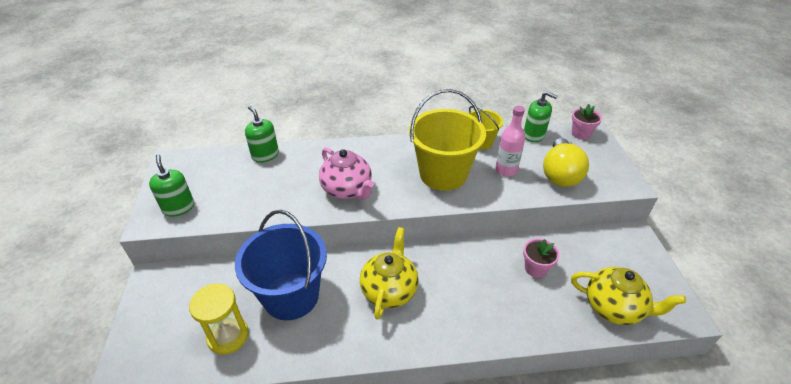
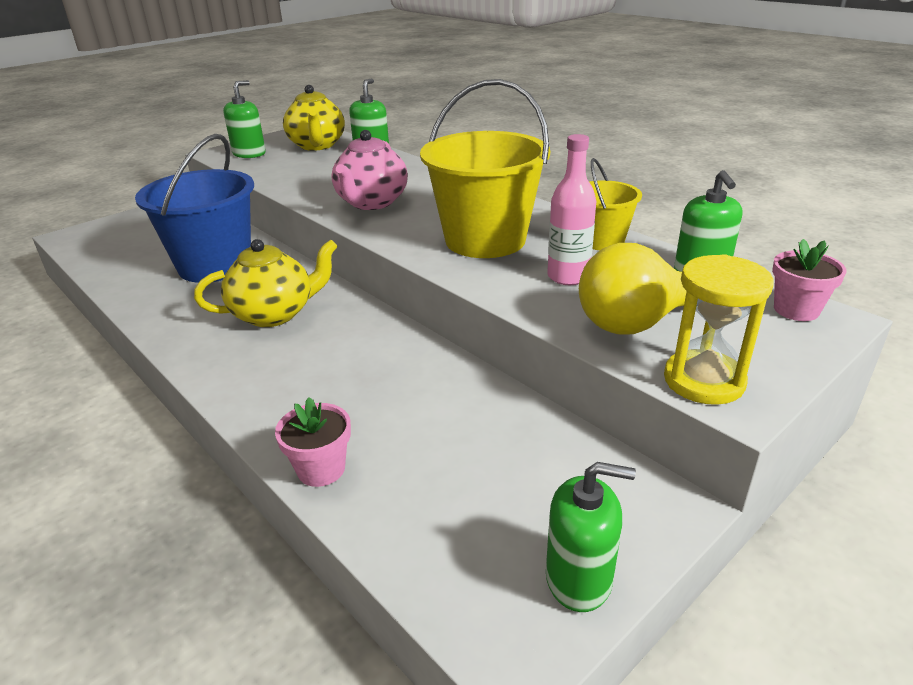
camera: 55 degrees right, 10 degrees down
yellow hourglass [189,283,249,354] -> yellow hourglass moved to [664,254,774,405]
pink flower pot [523,238,560,278] -> pink flower pot moved to [275,397,351,487]
yellow teapot [571,267,686,325] -> yellow teapot moved to [283,85,345,151]
none -> green soap dispenser [546,462,636,612]

